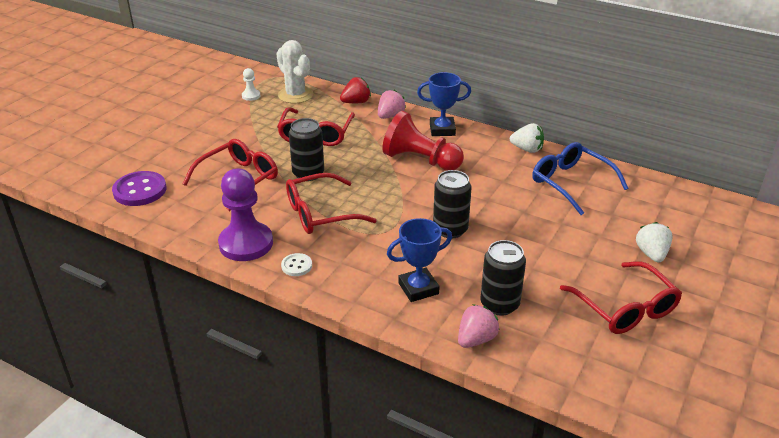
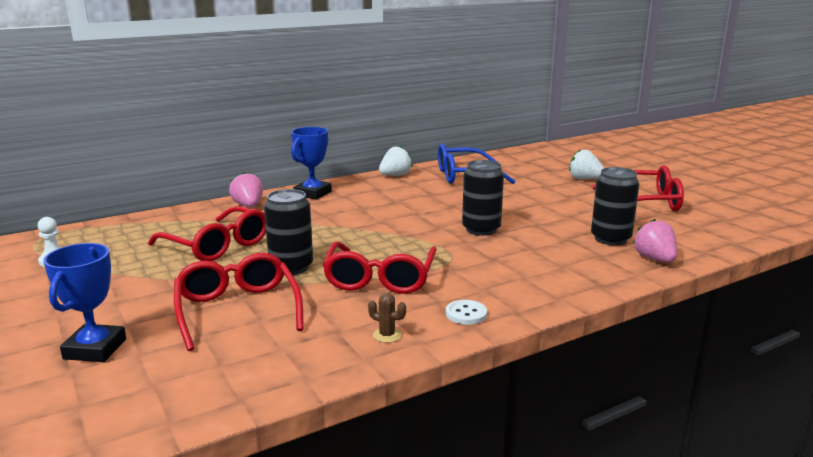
camera: 60 degrees left, 15 degrees down
purple button [112,171,167,206] -> none
purple pawn [218,168,273,261] -> brown cactus [368,293,406,343]
white cactus [276,40,313,103] -> none
red strawberry [340,77,371,103] -> none
red pawn [382,111,464,171] -> none
blue trophy [387,218,452,302] -> blue trophy moved to [43,243,126,362]

